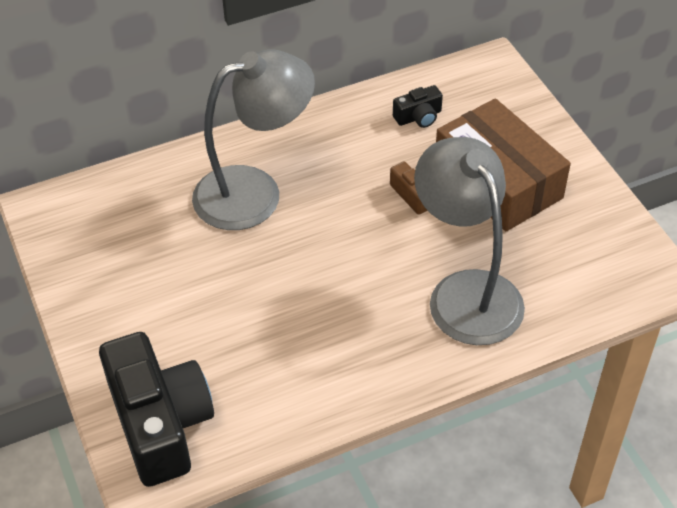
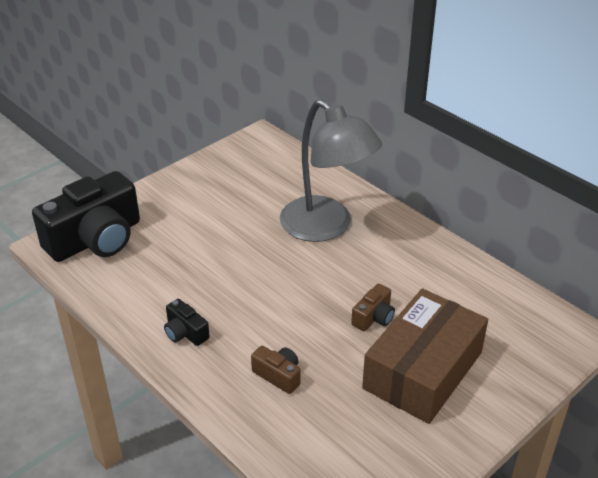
camera: 70 degrees right, 10 degrees down
black camera [393,85,443,128] -> black camera moved to [164,299,210,346]
grey lamp [414,137,525,345] -> brown camera [251,346,301,394]

